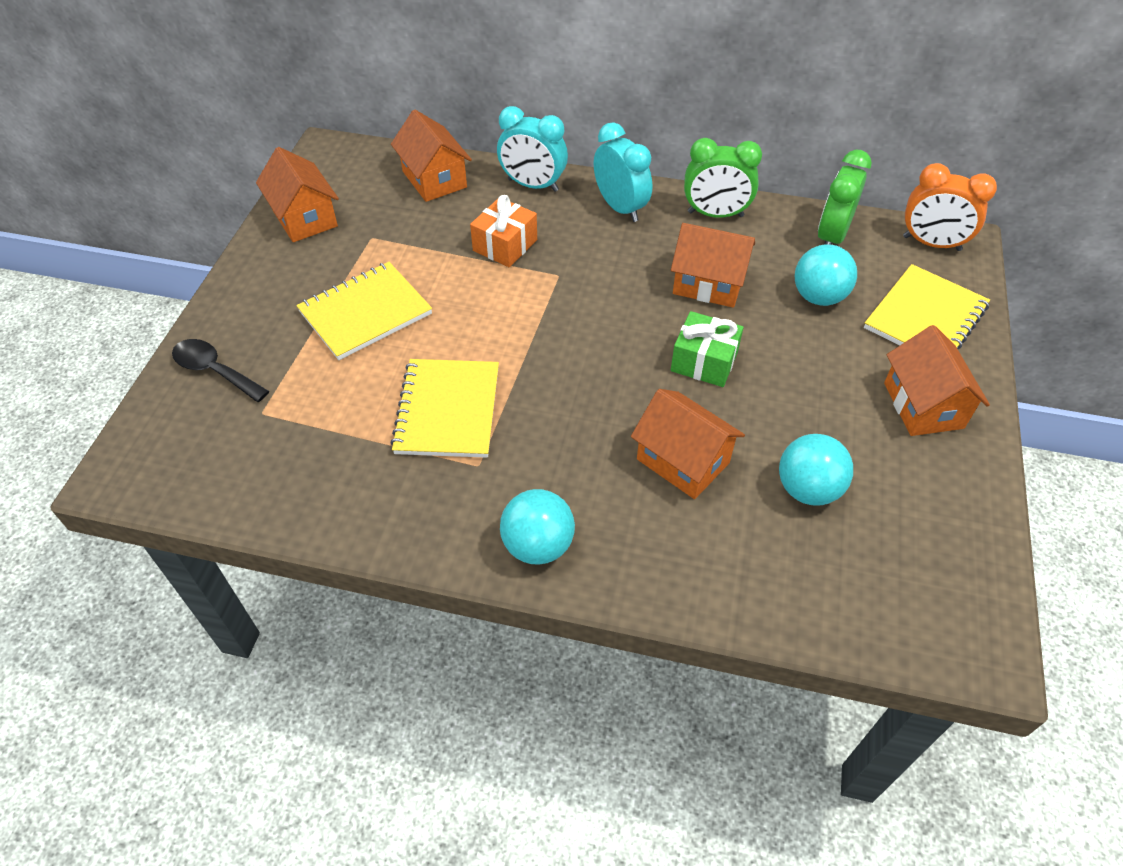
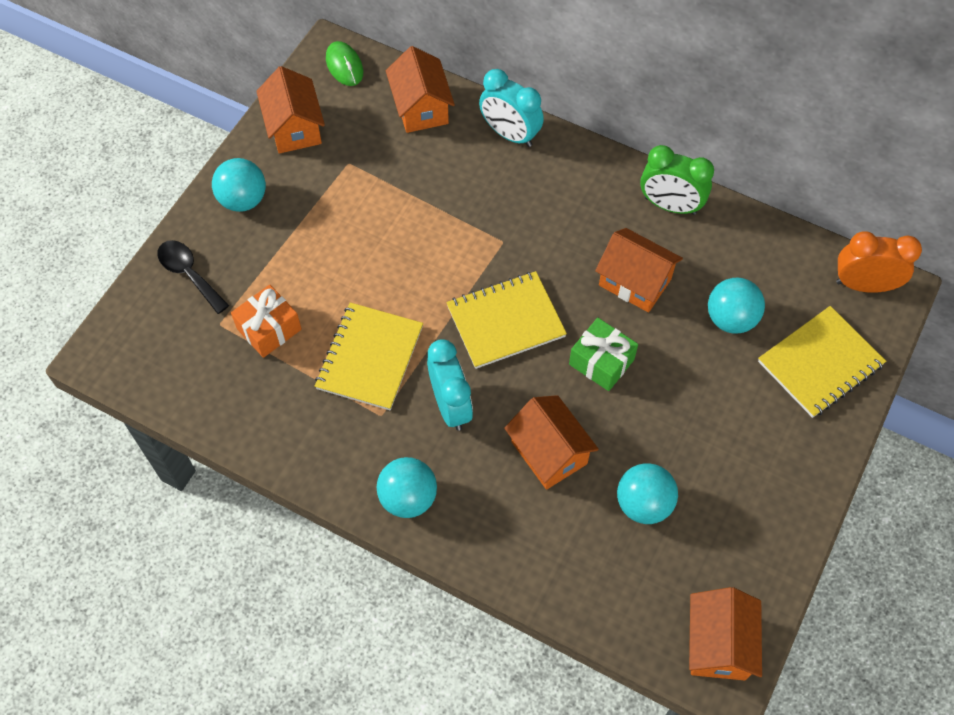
camera: 15 degrees right, 10 degrees up
yellow notebook [296,262,432,360] -> yellow notebook moved to [446,271,567,369]
orange gift [470,195,537,267] -> orange gift moved to [231,285,302,358]
turquoise clock [594,122,652,222] -> turquoise clock moved to [427,339,473,431]
green clock [818,150,872,245] -> none
orange house [884,325,990,436] -> orange house moved to [689,587,762,680]
orange clock [903,163,997,251] -> orange clock turned 150 degrees clockwise [836,231,922,293]
none -> turquoise ball [212,158,266,212]
none -> green mouse [326,41,363,86]

